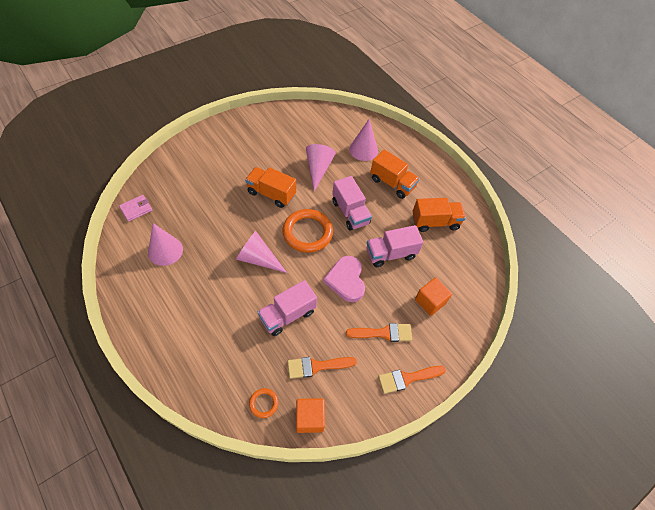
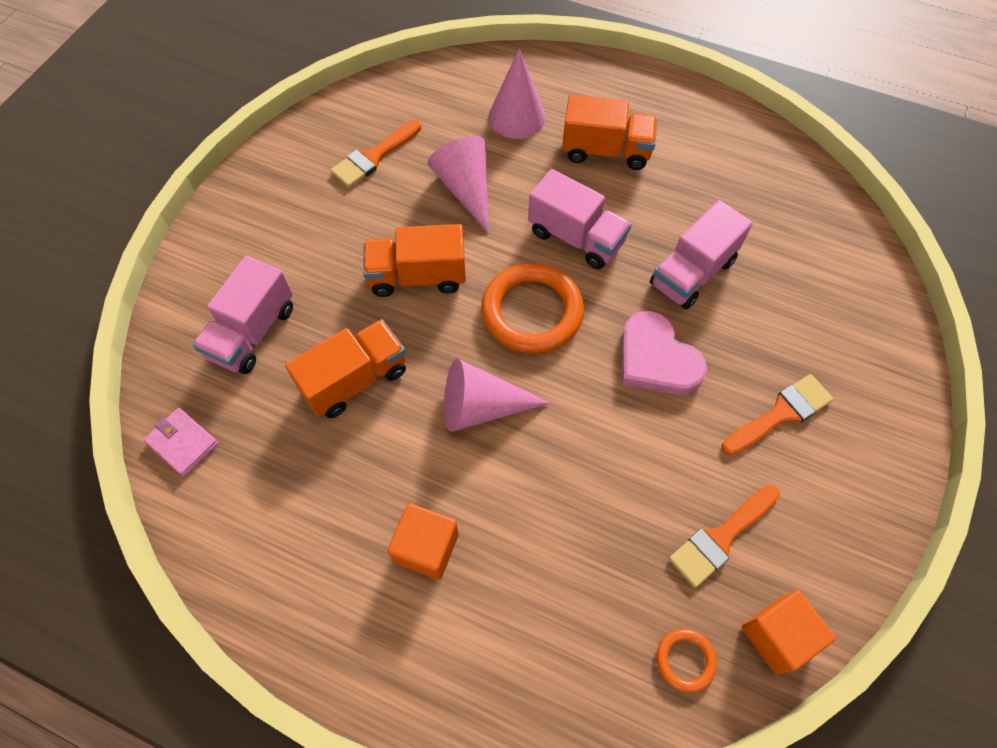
camera: 25 degrees left, 5 degrees up
pink wallet [119,195,152,222] -> pink wallet turned 75 degrees counterclockwise [144,408,218,477]
pink cone [148,223,183,266] -> none
pink truck [258,280,317,336] -> pink truck moved to [193,255,293,374]
orange brush [378,366,446,394] -> orange brush moved to [330,120,421,188]
orange truck [412,198,466,232] -> orange truck moved to [285,319,406,418]
orange cube [415,277,452,316] -> orange cube moved to [387,503,459,580]

